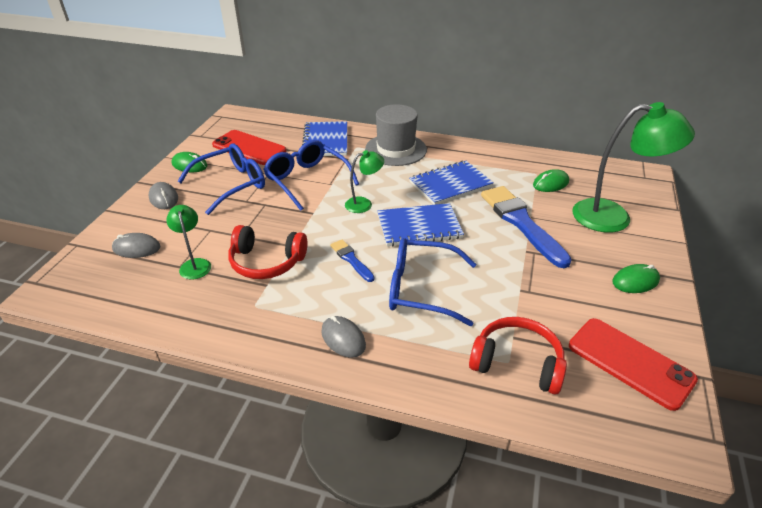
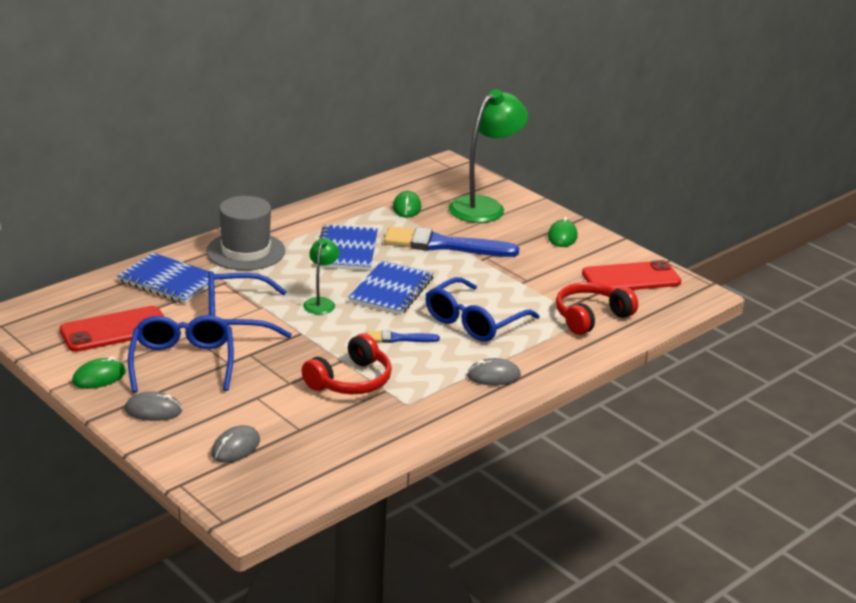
camera: 60 degrees left, 10 degrees down
green lamp [166,205,211,279] -> none

